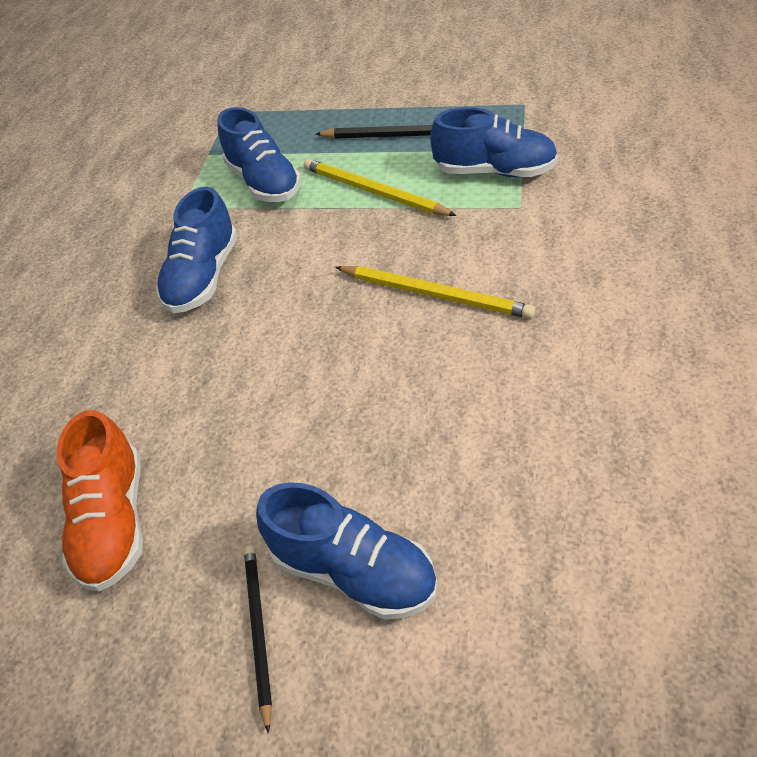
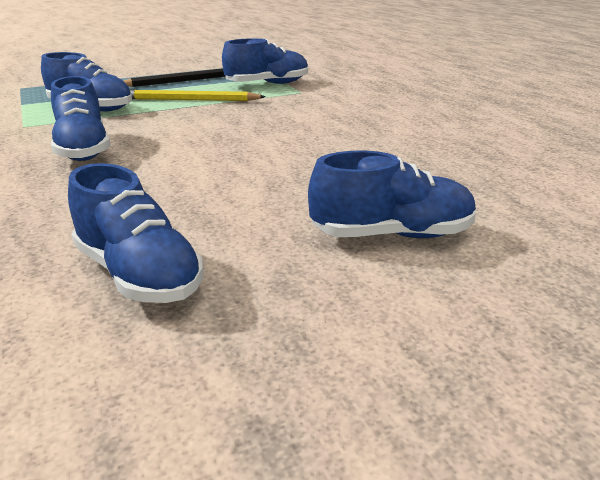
camera: 40 degrees left, 20 degrees down
orange shoe [57,410,143,592] -> blue shoe [68,163,204,303]
black pencil [244,546,272,734] -> none
yellow pencil [335,266,536,319] -> none

